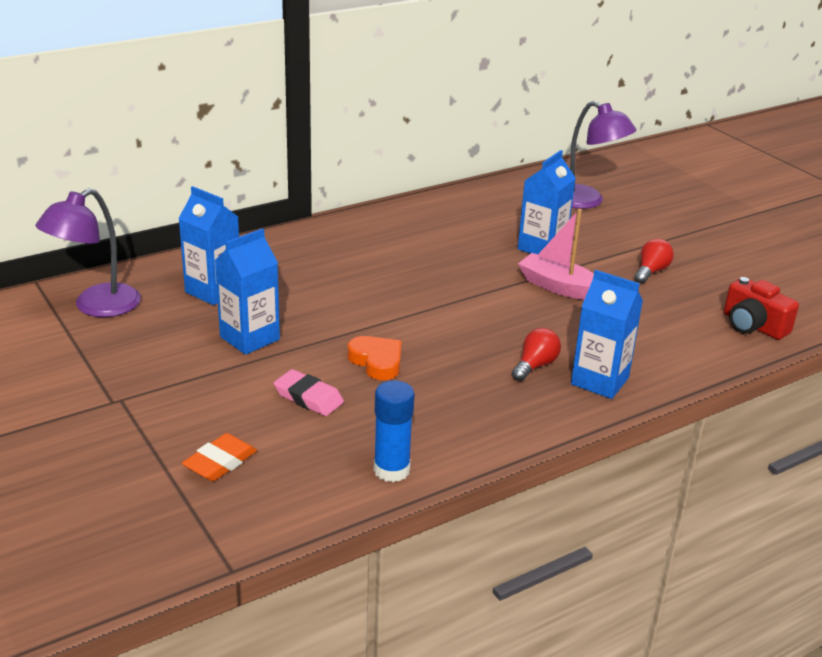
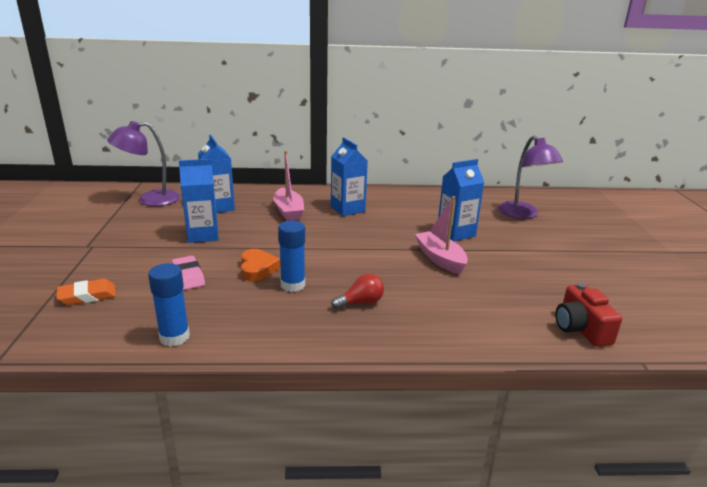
camera: 30 degrees right, 5 degrees down
blue carton [571,270,643,399] -> blue carton moved to [331,138,368,216]
red light bulb [635,239,674,283] -> none
none -> pink boat [273,151,304,221]
none -> blue glue stick [278,221,305,292]

